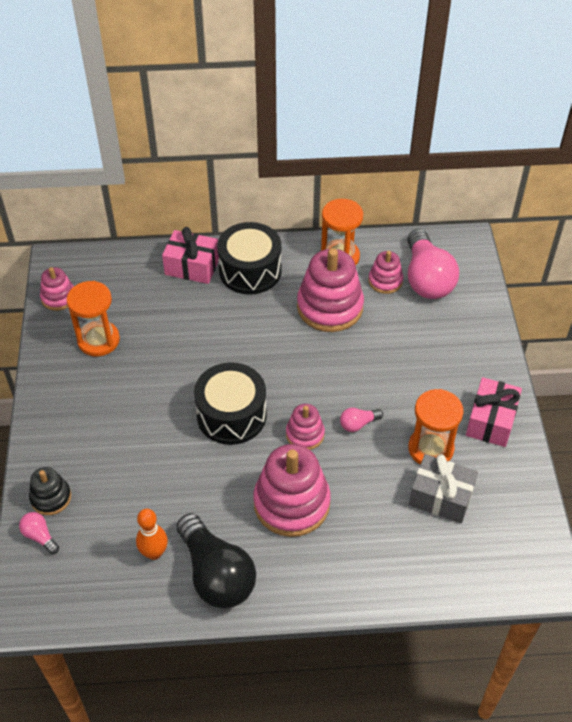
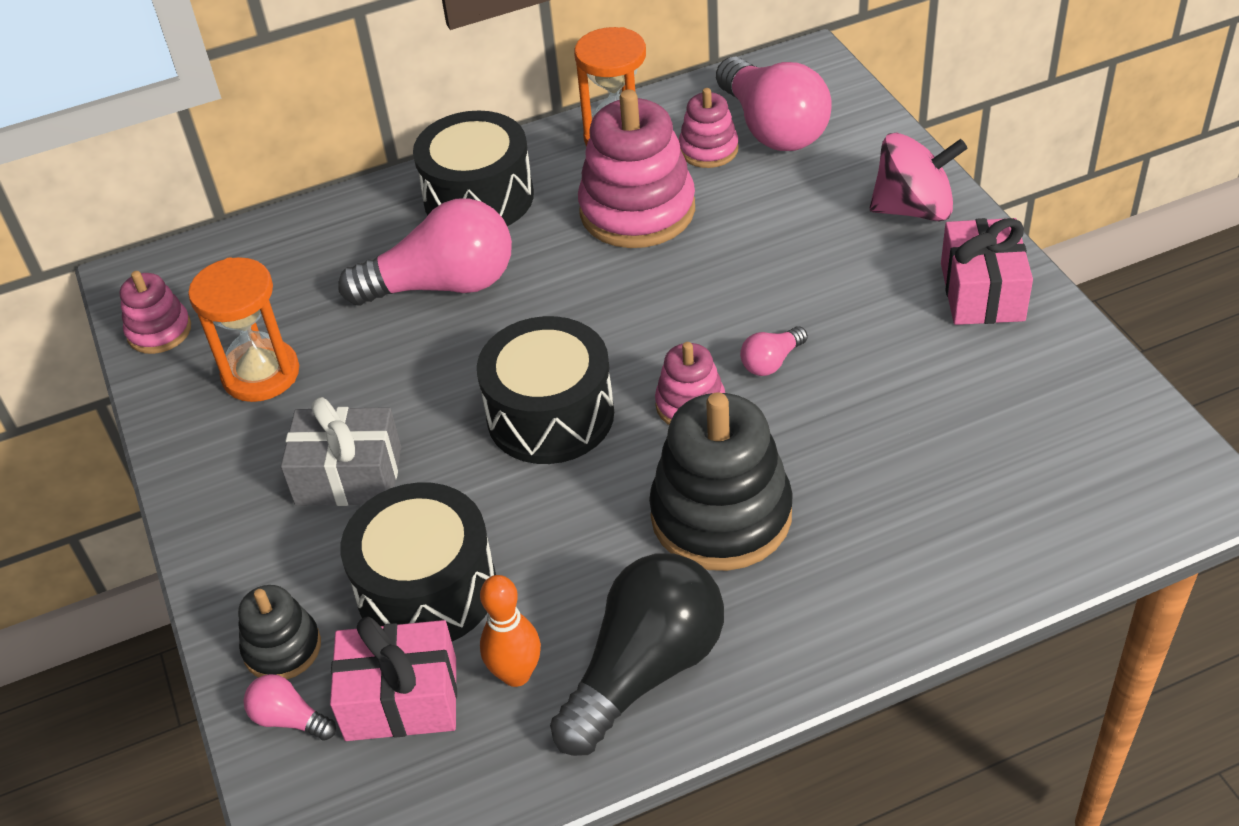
camera: 15 degrees left, 5 degrees down
pink gift [162,227,219,284] -> pink gift moved to [330,617,457,741]
black light bulb [177,513,256,609] -> black light bulb turned 90 degrees counterclockwise [550,553,724,756]
pink stacking toy [253,444,331,537] -> black stacking toy [649,392,793,571]
orange hourglass [408,389,464,465] -> none
grey gift [409,454,478,523] -> grey gift moved to [281,397,401,506]
none -> pink light bulb [338,198,512,305]
none -> black drum [340,482,496,641]
none -> pink spinning top [870,133,968,222]

